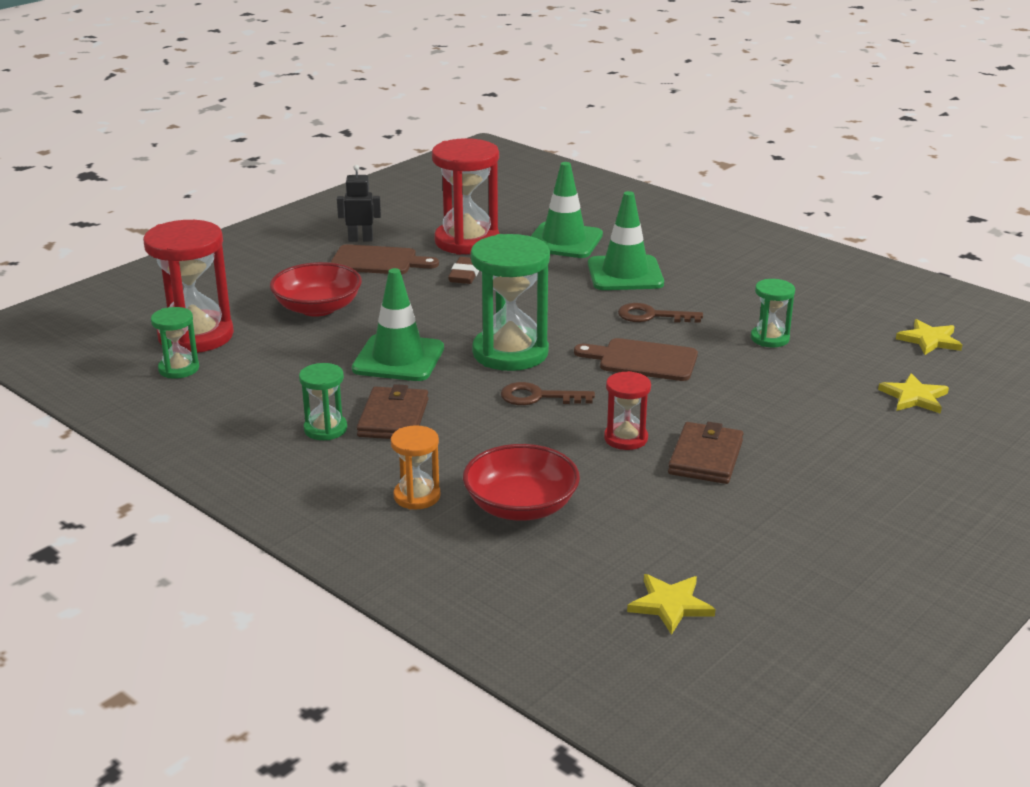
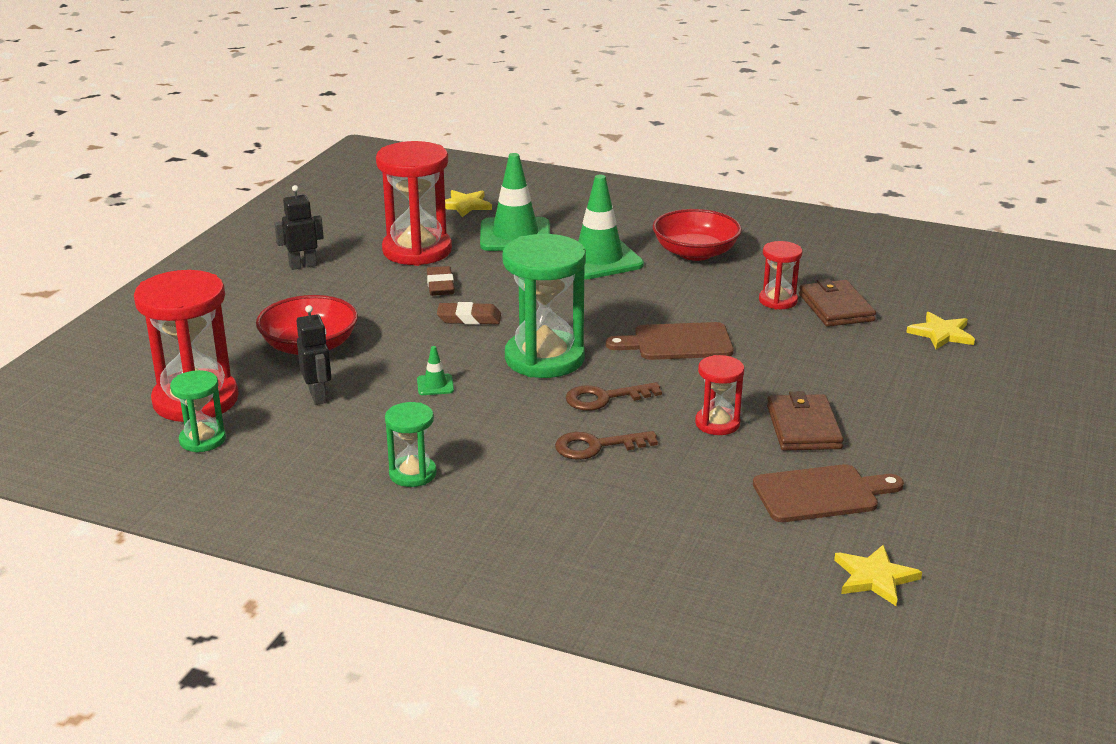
camera: 20 degrees left, 0 degrees up
brown cutting board [330,244,439,274] -> brown cutting board moved to [753,464,904,522]
green traffic cone [352,268,444,381] -> green traffic cone [417,346,454,395], size x0.42
brown wallet [357,384,428,439] -> brown wallet moved to [799,279,876,327]
orange hourglass [391,425,441,510] -> none
red bowl [463,444,580,521] -> red bowl moved to [653,209,742,261]
brown key [618,303,703,323] -> brown key moved to [555,431,658,460]
green hourglass [751,279,795,347] -> red hourglass [759,241,802,310]
yellow star [896,319,962,355] -> yellow star moved to [445,190,492,217]
none -> black robot [297,305,331,405]
none -> brown eraser [437,302,501,325]

